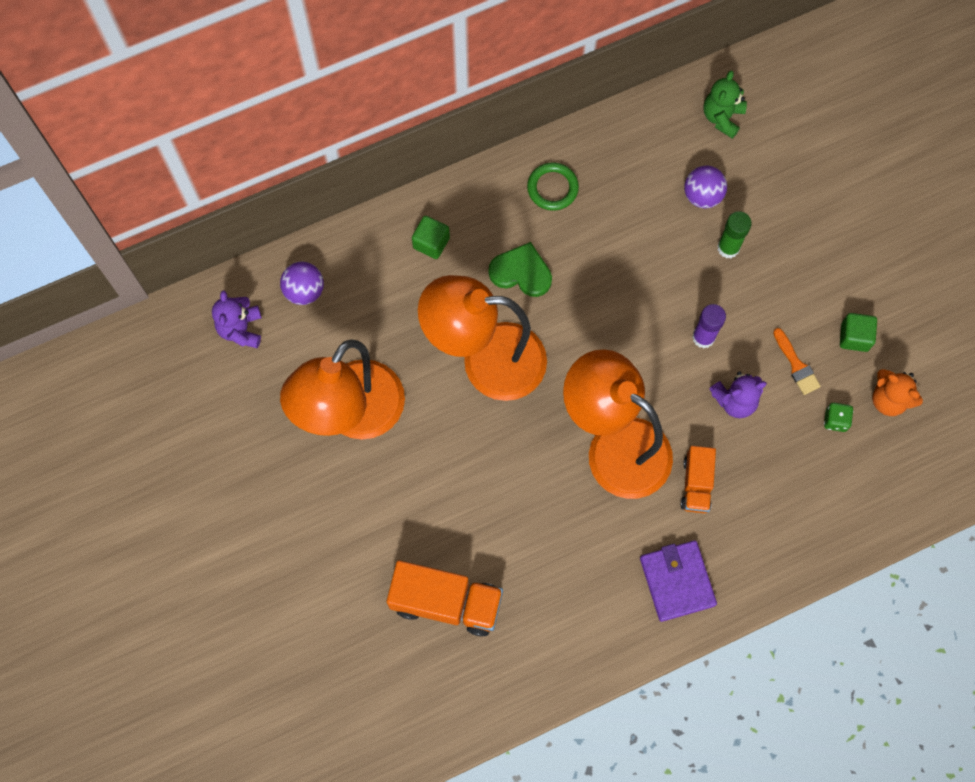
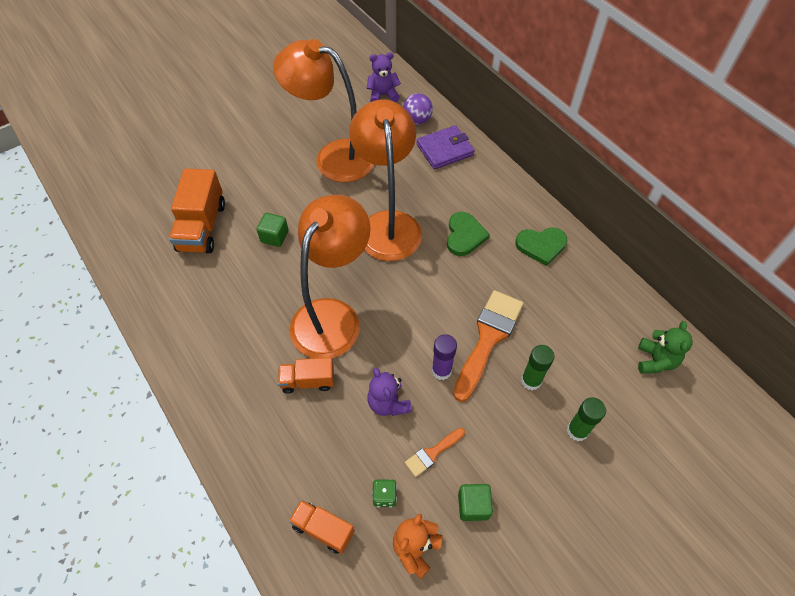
camera: 80 degrees right, 15 degrees down
green cube [412,216,450,259] -> green cube moved to [256,213,289,247]
green ring [527,162,579,211] -> green heart [515,227,567,266]
purple wallet [640,540,717,622] -> purple wallet moved to [416,125,474,170]
purple ball [684,166,727,208] -> none
green teddy bear [703,71,747,139] -> green teddy bear turned 90 degrees clockwise [638,321,693,374]
none -> orange truck [288,499,355,554]
none -> orange brush [453,290,524,402]
none -> green glue stick [567,397,606,441]

